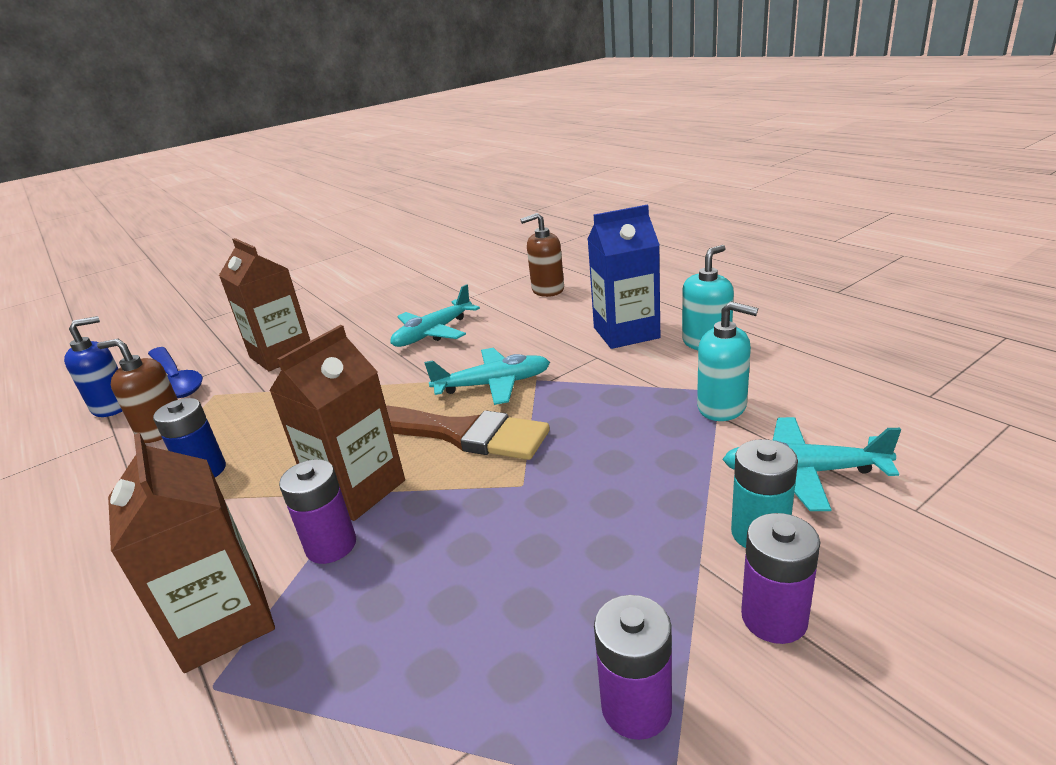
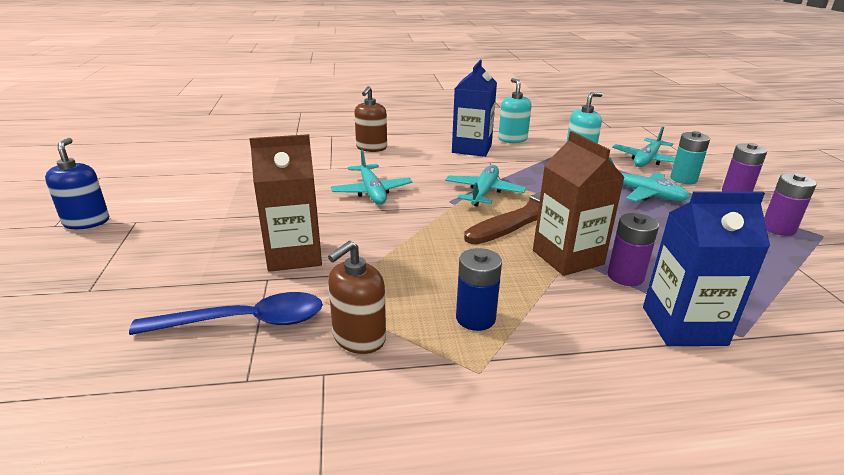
camera: 65 degrees left, 0 degrees up
blue soap dispenser [64,316,122,417] -> blue soap dispenser moved to [45,138,109,229]
brown carton [108,433,275,673] -> blue carton [643,191,770,346]
none -> turquoise plane [609,157,690,202]

